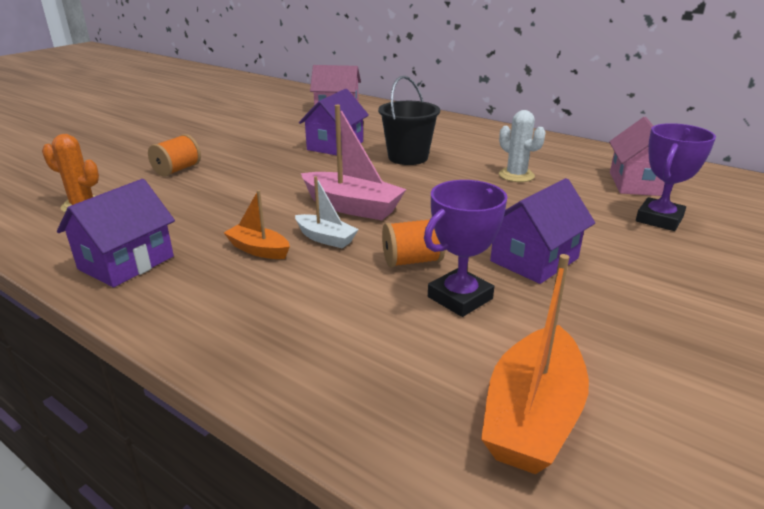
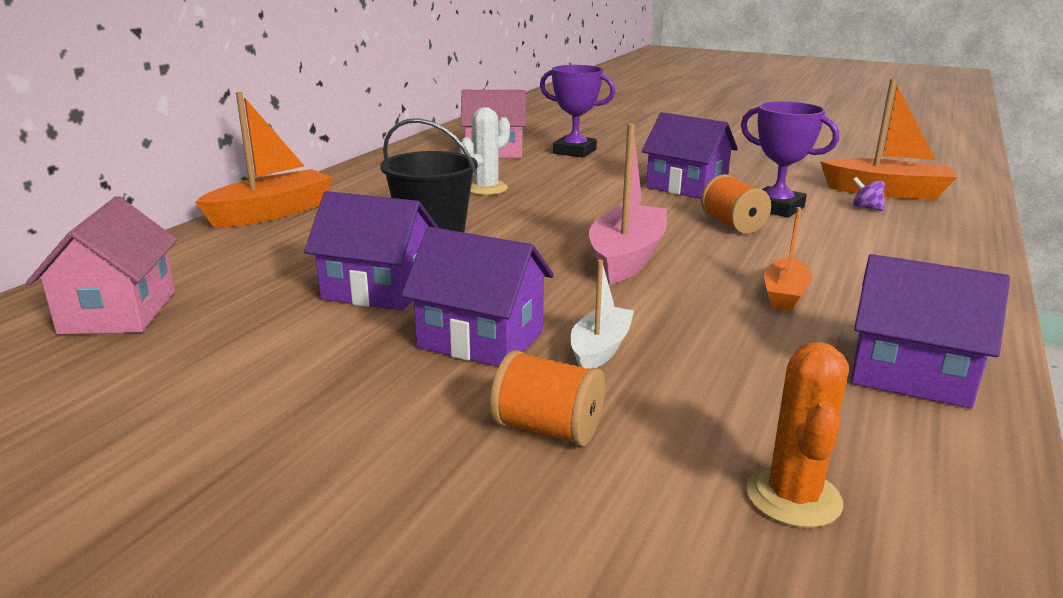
camera: 100 degrees left, 5 degrees down
white boat [295,176,359,248] -> white boat moved to [571,259,634,369]
none -> orange boat [195,92,334,228]
none -> purple house [401,227,554,367]
none -> purple spinning top [853,177,885,211]

